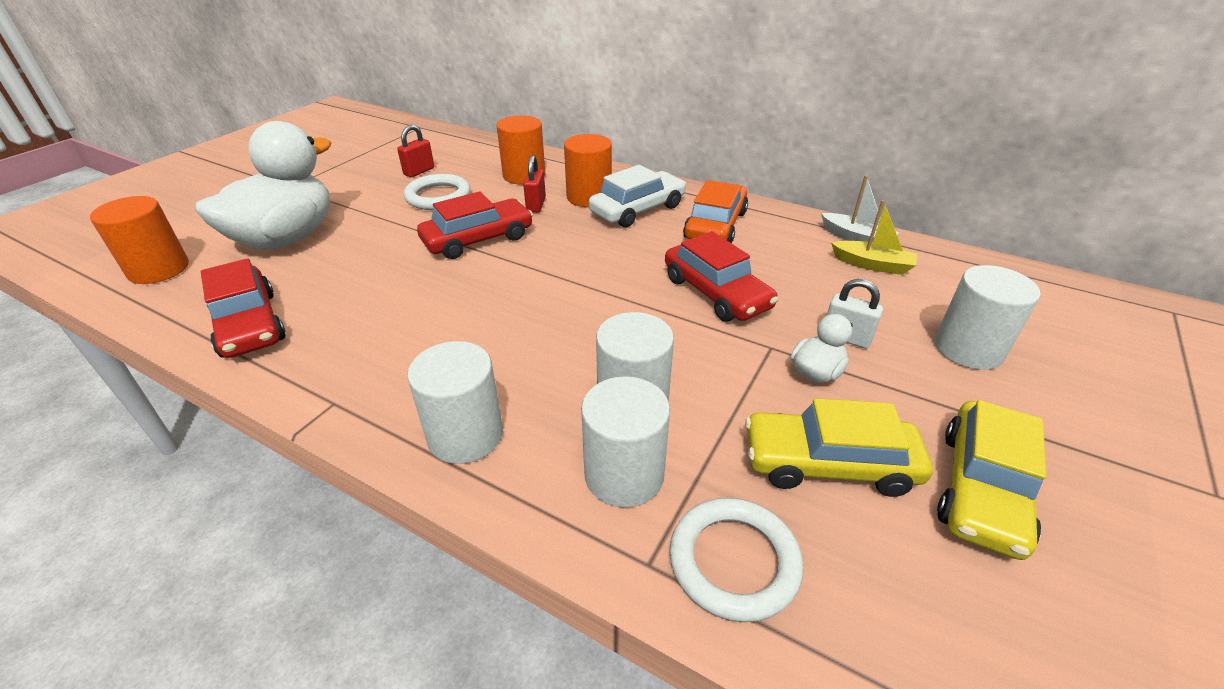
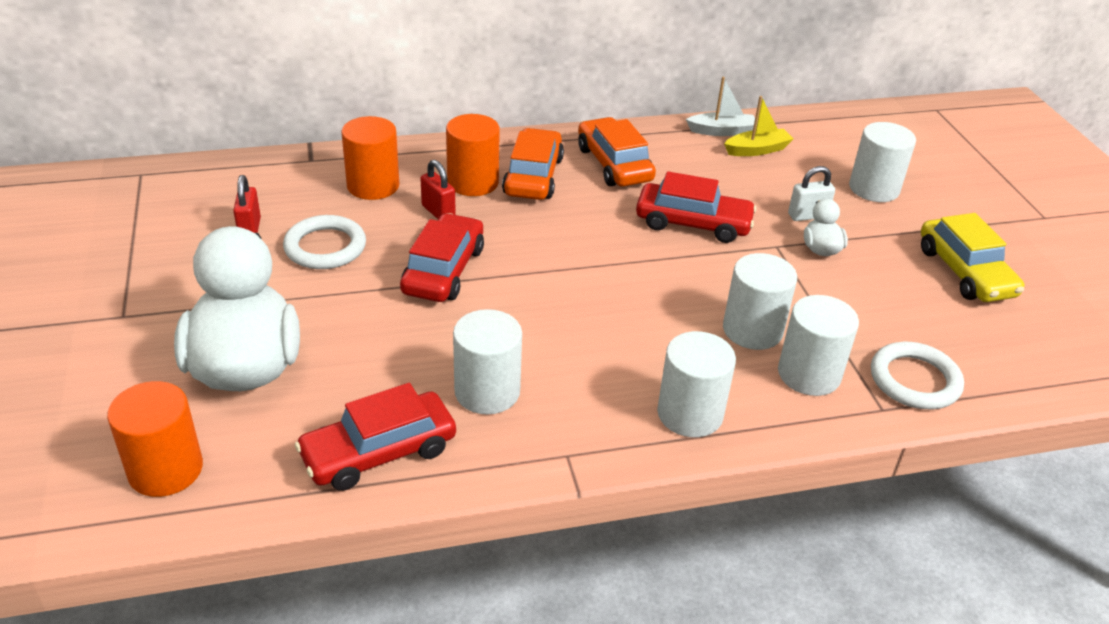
camera: 45 degrees left, 0 degrees up
red car [201,258,286,358] -> red car turned 135 degrees clockwise [295,383,456,491]
white car [589,165,686,227] -> orange car [502,128,564,200]
yellow car [745,398,933,497] -> none
none -> white cylinder [453,309,522,415]

